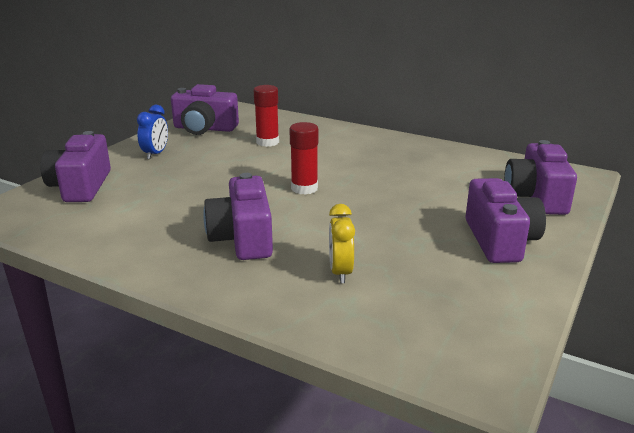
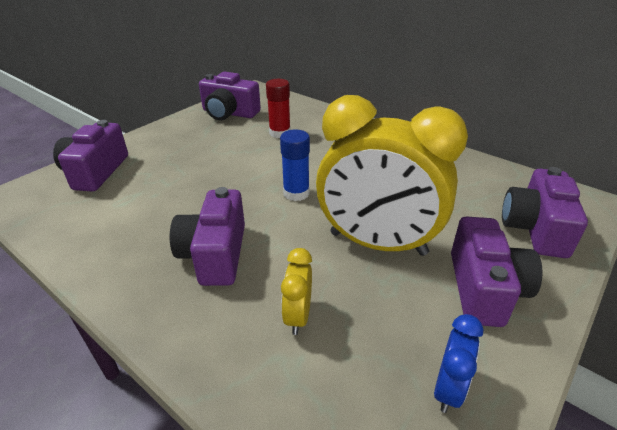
camera: 10 degrees right, 10 degrees up
blue clock [137,105,168,159] -> blue clock moved to [434,314,483,413]
red glue stick [289,122,318,195] -> blue glue stick [280,129,310,201]
none -> yellow clock [316,95,468,256]

